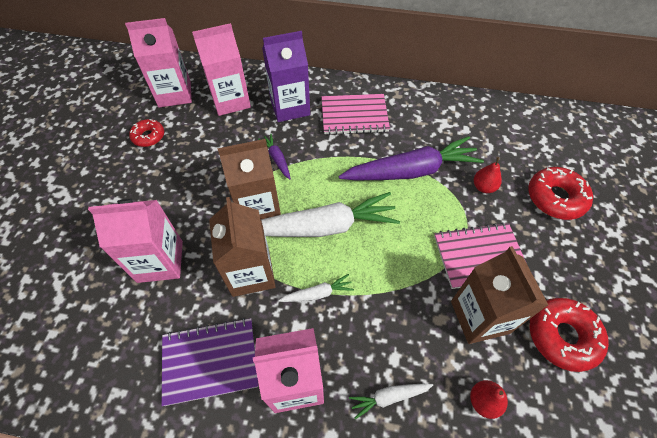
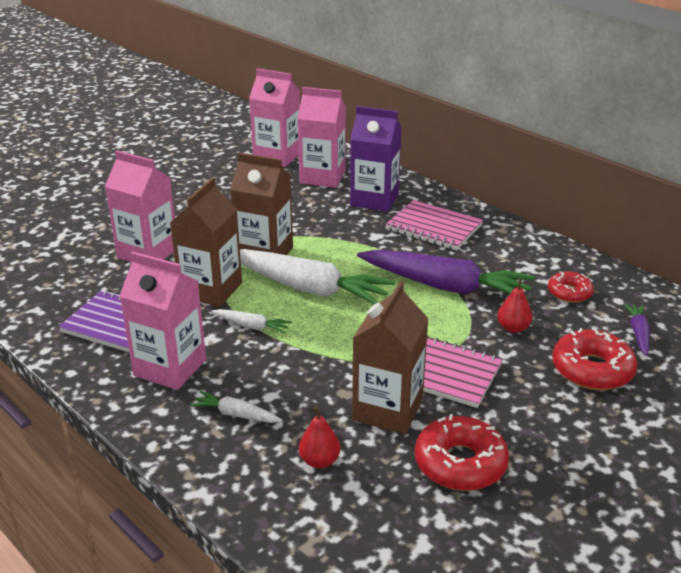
camera: 35 degrees right, 25 degrees down
red donut [129,119,164,147] -> red donut moved to [548,271,594,303]
purple carrot [258,134,291,179] -> purple carrot moved to [623,303,650,356]

